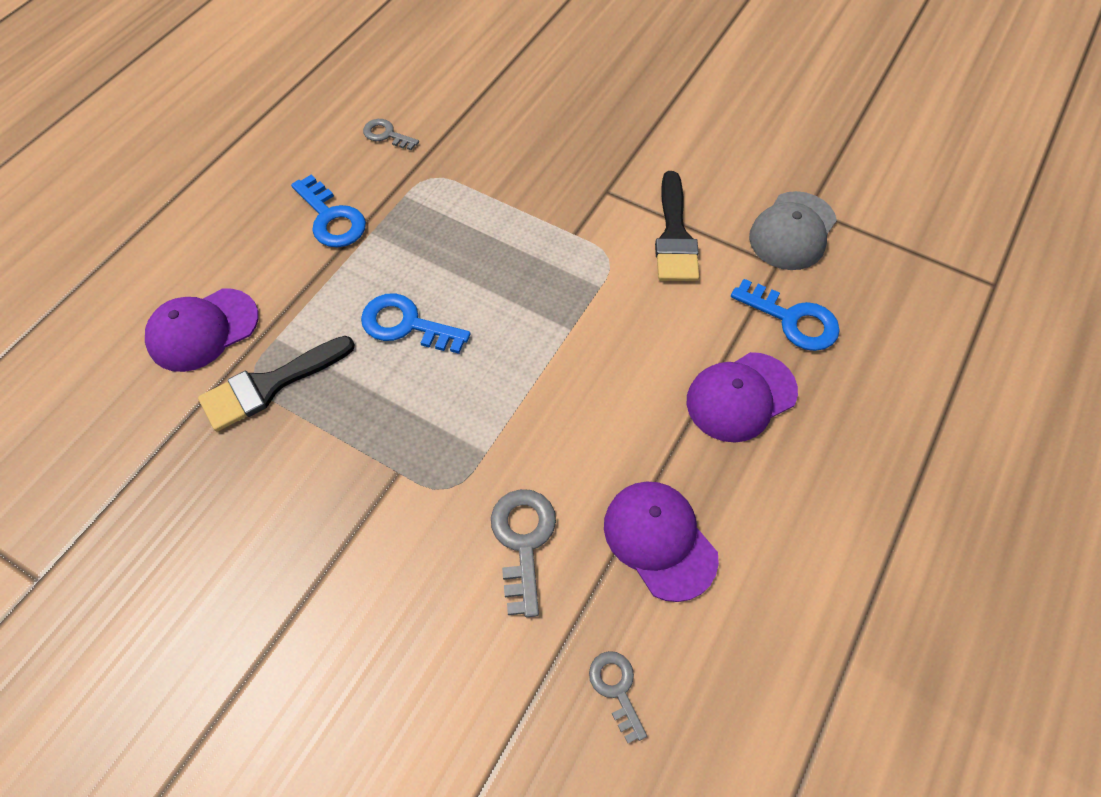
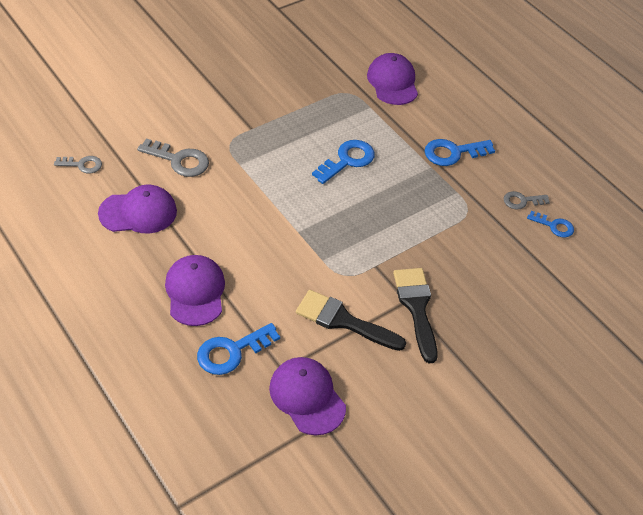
camera: 110 degrees right, 10 degrees down
black brush [198,336,355,432] -> black brush moved to [393,268,438,363]
grey key [363,119,419,150] -> grey key turned 150 degrees counterclockwise [503,191,550,210]
grey cap [749,191,837,270] -> purple cap [269,357,346,435]
none -> blue key [527,211,574,237]

